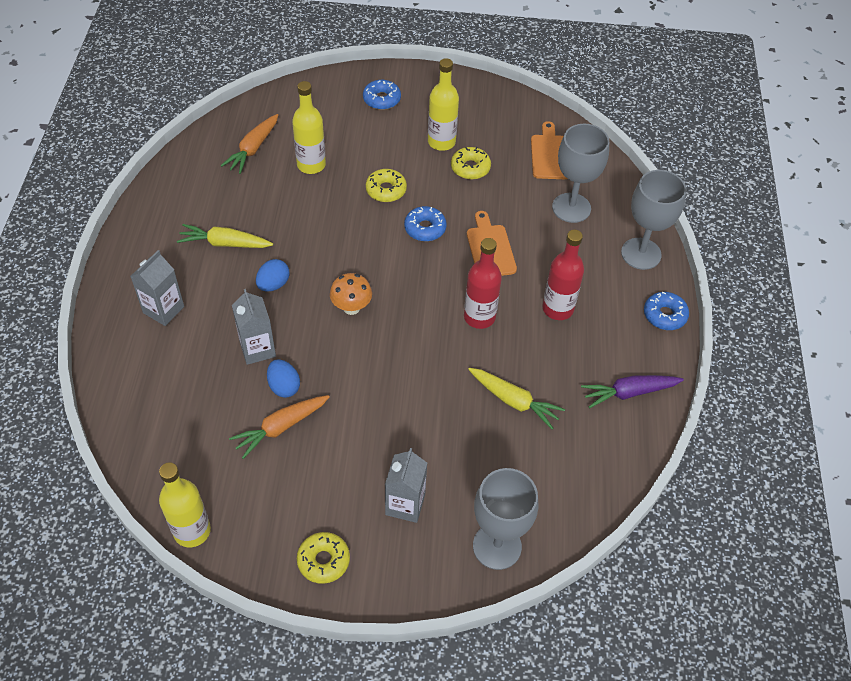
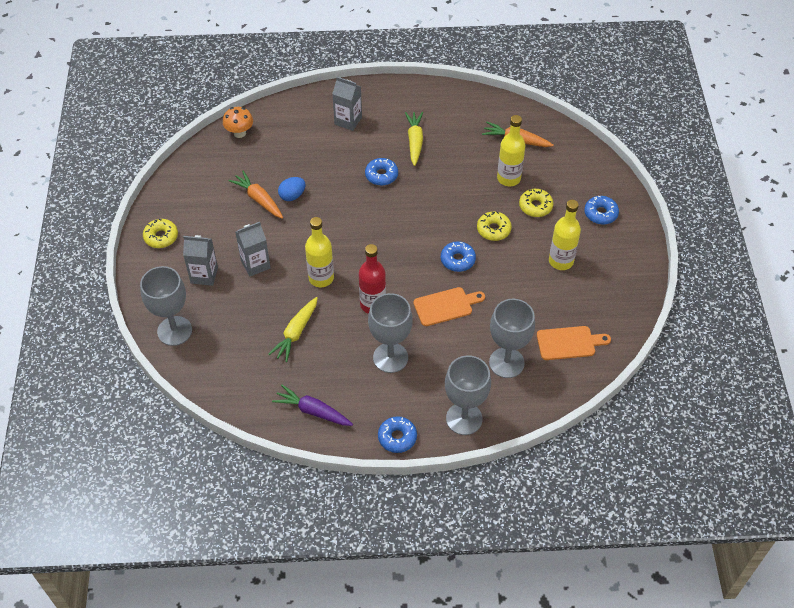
camera: 85 degrees right, 0 degrees up
yellow bottle [159,462,211,547] -> yellow bottle moved to [305,217,334,287]
grey carton [232,289,276,365] -> grey carton moved to [235,222,271,277]
blue egg [256,259,290,292] -> blue donut [365,158,398,186]
orange mushroom [330,273,372,315] -> orange mushroom moved to [223,107,253,138]
yellow donut [451,147,491,179] -> yellow donut moved to [519,189,553,217]
red bottle [542,230,584,320] -> grey goblet [368,293,413,373]
purple carrot [581,375,684,408] -> purple carrot turned 45 degrees counterclockwise [272,385,353,426]

